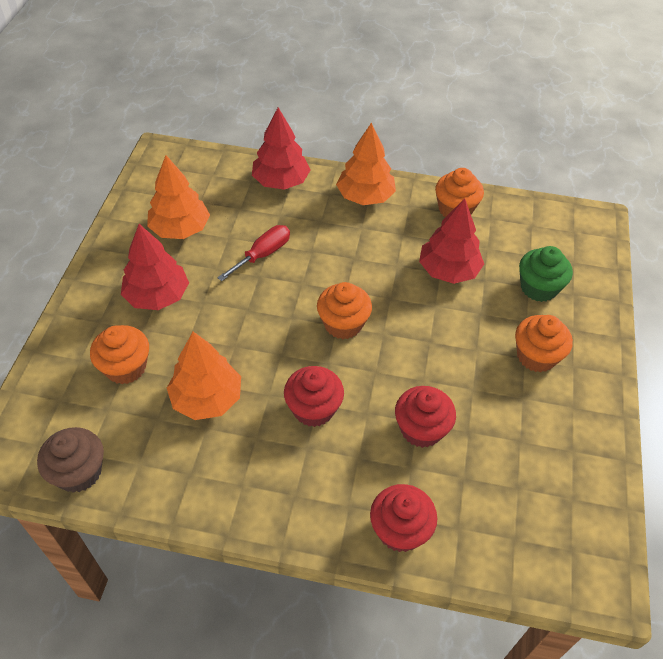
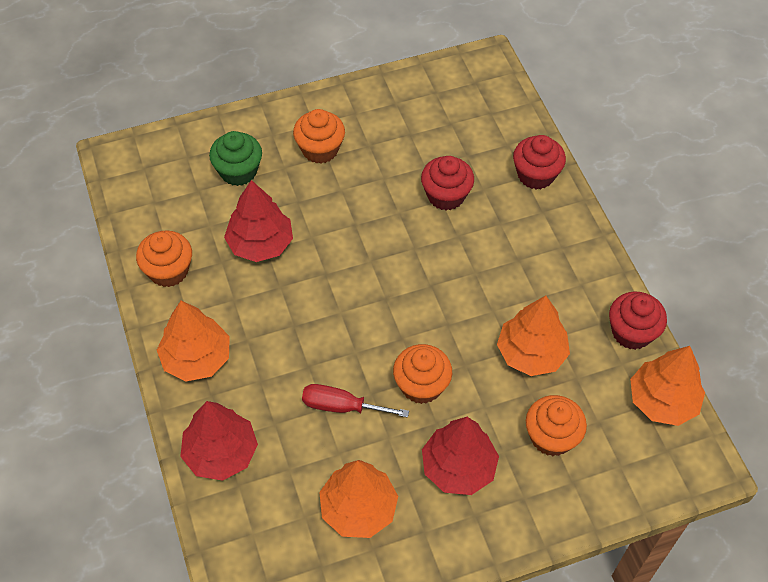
camera: 120 degrees left, 5 degrees up
brown cupcake [37,427,104,493] -> orange tree [630,346,705,426]
red cupcake [284,366,344,427] -> red cupcake moved to [609,291,667,350]
orange cupcake [317,282,372,339] -> orange cupcake moved to [393,344,452,404]

